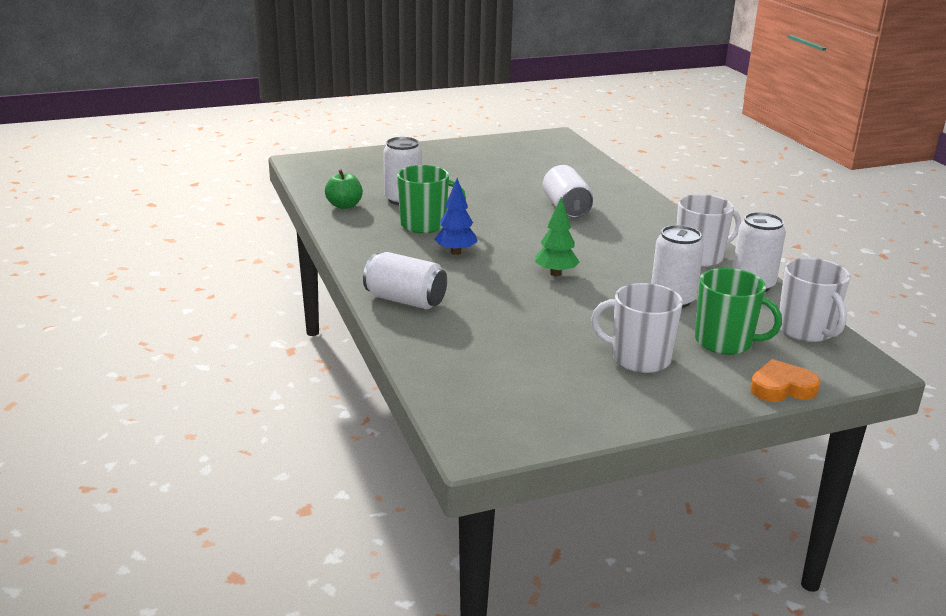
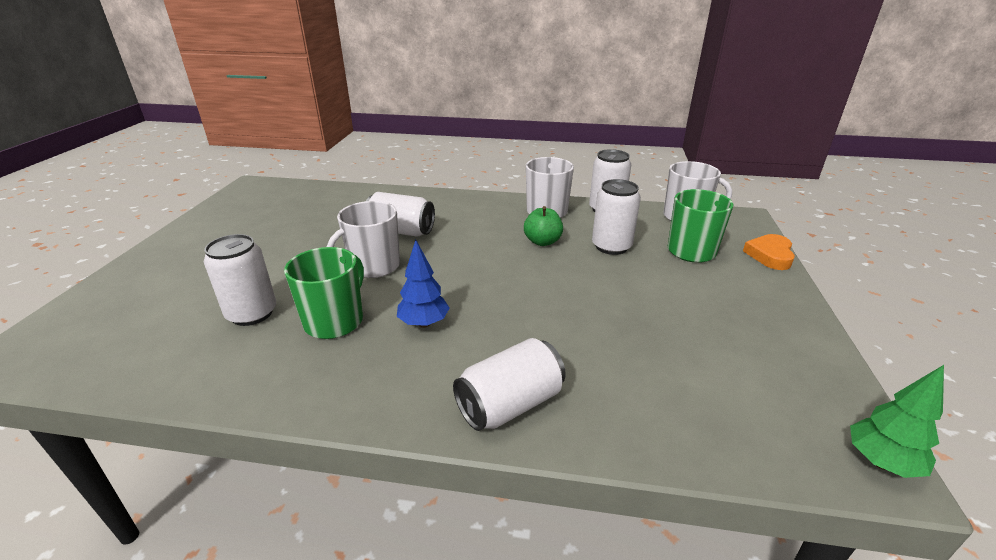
camera: 60 degrees left, 5 degrees up
green apple [325,170,363,209] -> green apple moved to [524,206,563,246]
green tree [535,197,580,276] -> green tree moved to [850,365,944,478]
white mug [591,283,683,373] -> white mug moved to [327,201,400,278]

